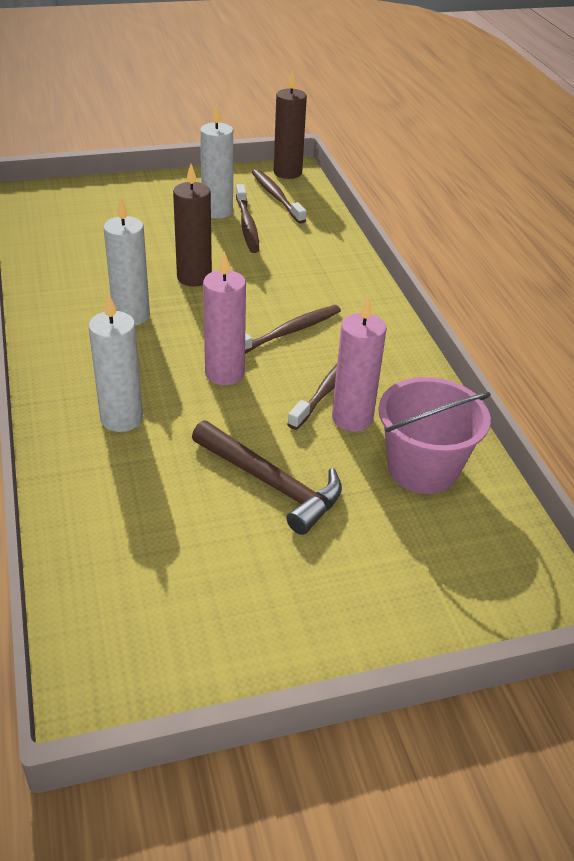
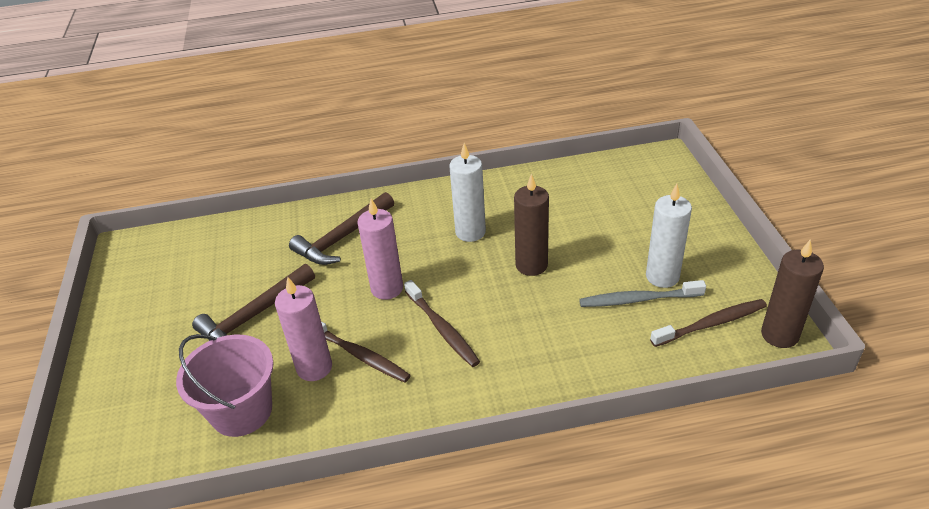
camera: 100 degrees right, 0 degrees up
white candle [88,293,143,432] -> brown hammer [289,192,394,265]
brown toothbrush [236,184,259,253] -> grey toothbrush [579,280,706,307]

